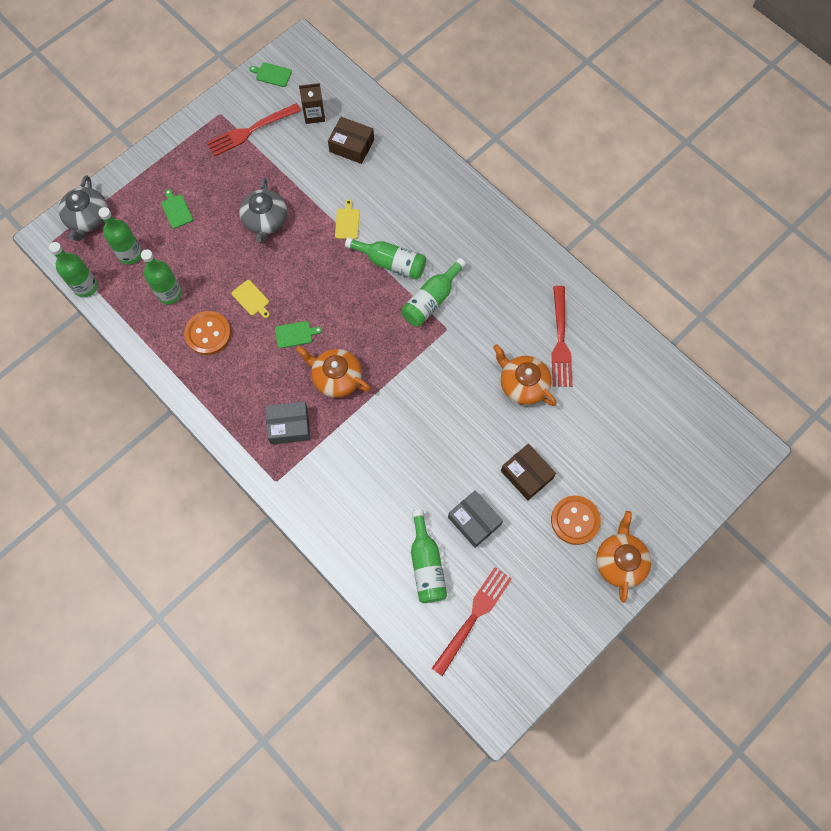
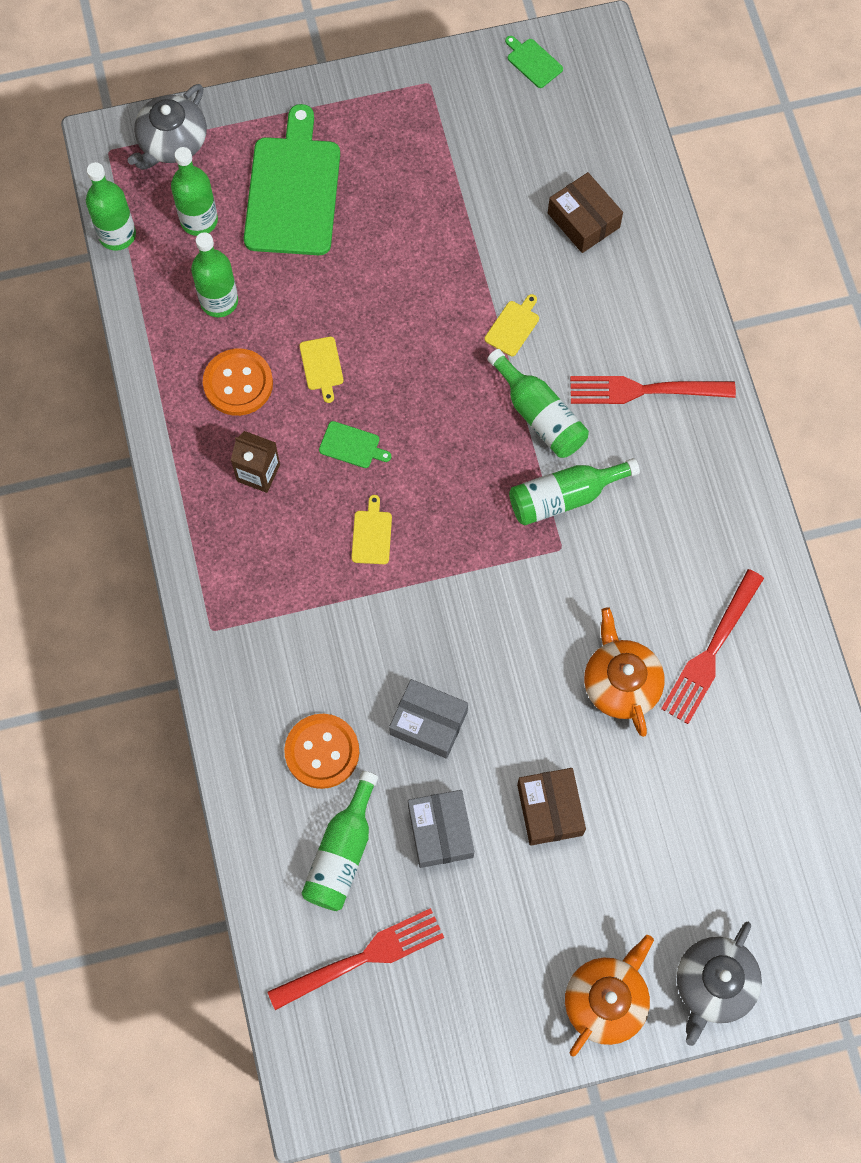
camera: 30 degrees right, 0 degrees up
green cutting board [161,189,193,229] -> green cutting board [244,104,340,255], size x2.46
red fork [206,103,301,157] -> red fork moved to [570,376,736,404]
grey teapot [239,178,287,243] -> grey teapot moved to [677,922,762,1046]
grey box [265,401,310,445] -> grey box moved to [389,679,468,759]
orange teapot [296,346,371,398] -> yellow cutting board [351,495,392,564]
brown carton [299,83,325,124] -> brown carton moved to [231,431,280,493]
orange button [551,496,601,545] -> orange button moved to [284,714,359,789]

